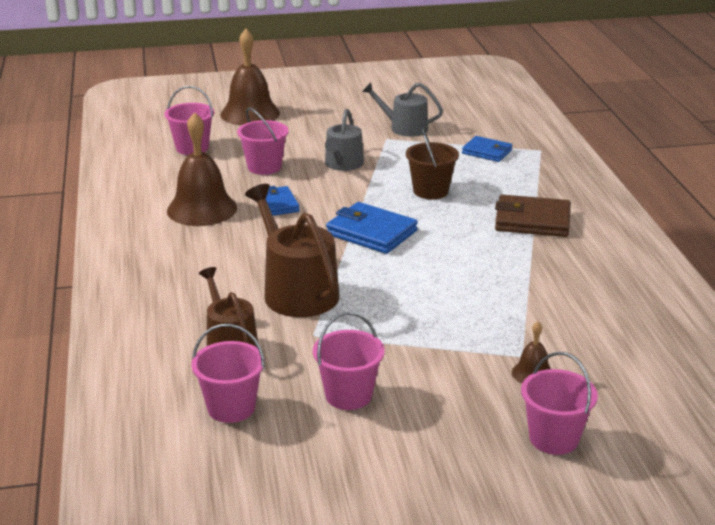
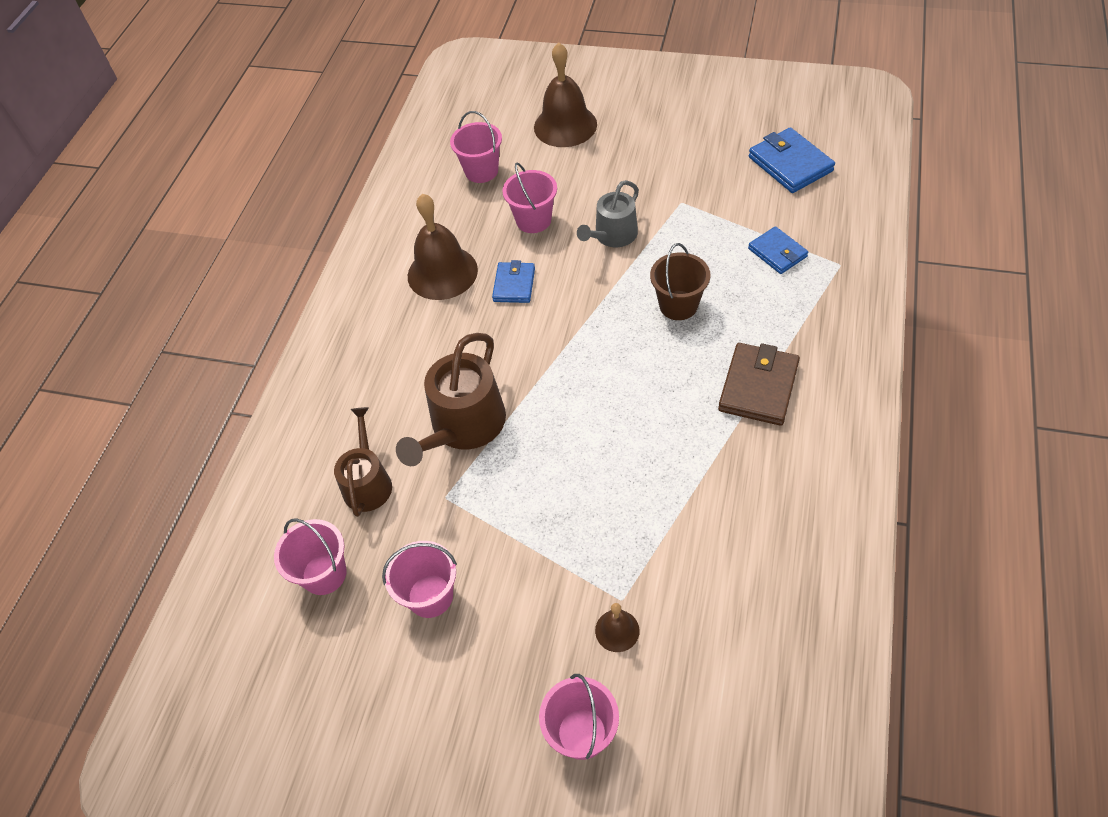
camera: 30 degrees right, 25 degrees up
brown watering can [245,184,340,317] -> brown watering can turned 150 degrees counterclockwise [396,333,506,466]
blue wallet [326,202,418,254] -> blue wallet moved to [749,127,835,193]
grey watering can [362,83,443,137] -> none
brown wallet [495,195,571,237] -> brown wallet turned 75 degrees clockwise [718,343,800,426]

